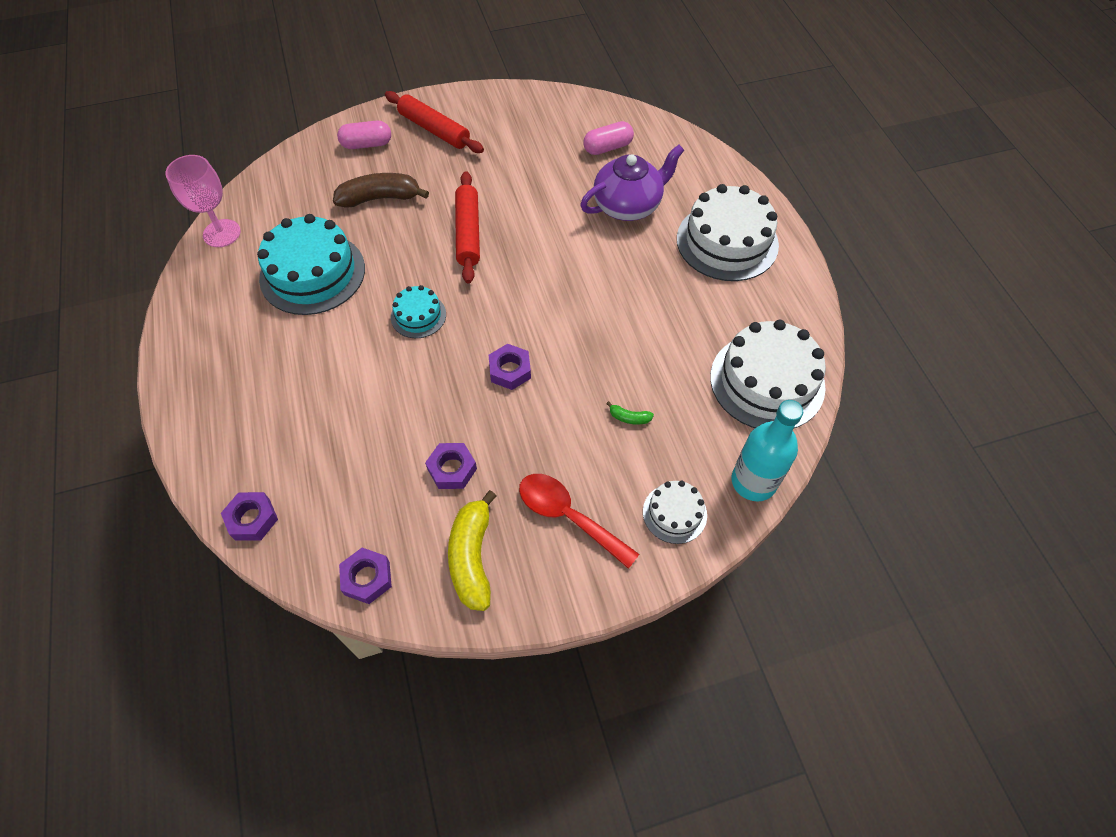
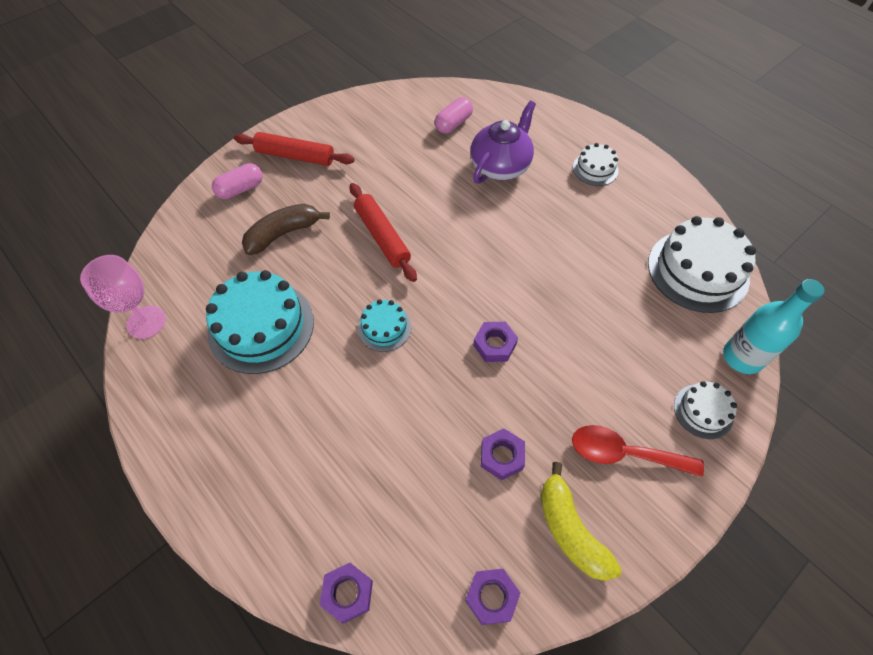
camera: 25 degrees left, 0 degrees up
green banana [606,401,654,425] -> none
white cake [677,184,779,281] -> white cake [573,143,618,186], size x0.51

